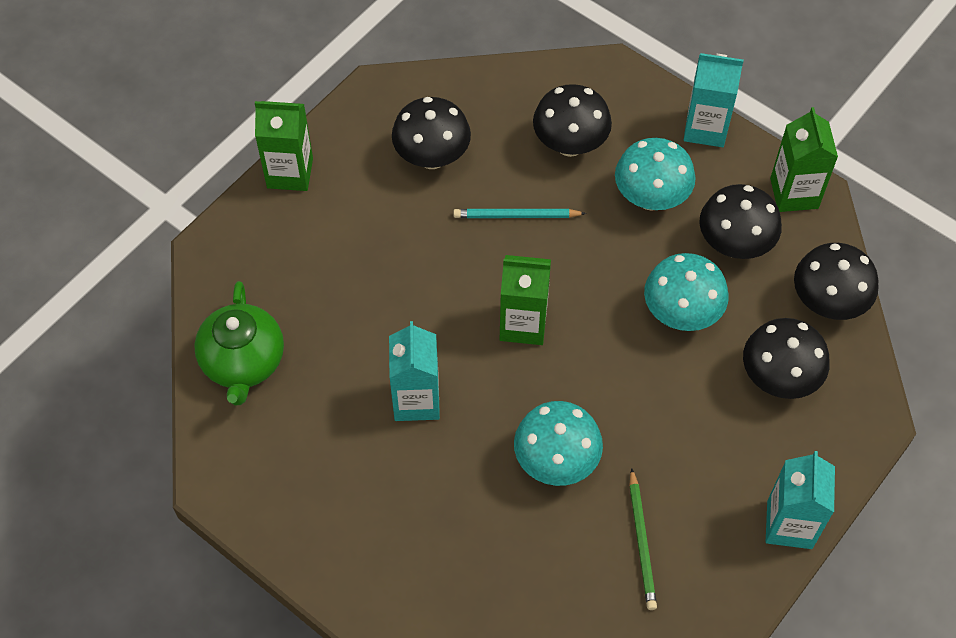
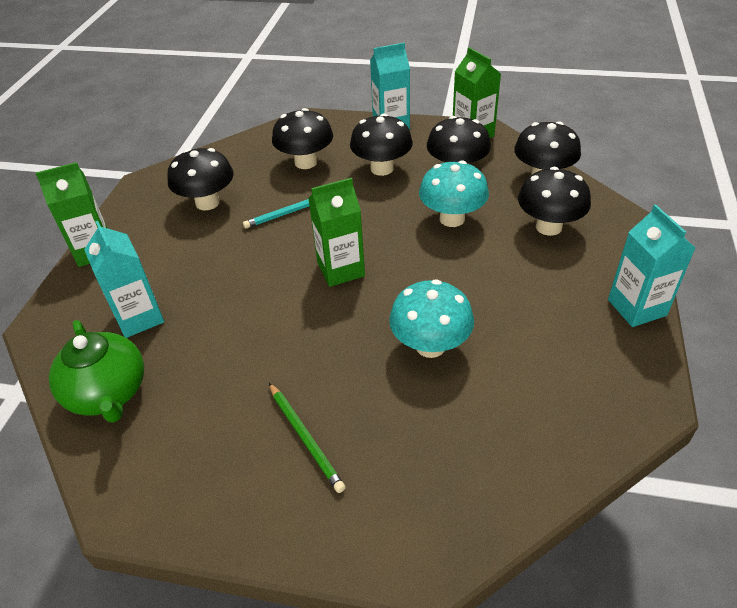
camera: 25 degrees left, 15 degrees down
turquoise carton [389,321,440,421] -> turquoise carton moved to [84,221,164,338]
turquoise mushroom [615,138,695,211] -> black mushroom [350,113,413,176]
green pencil [629,468,657,610] -> green pencil moved to [269,383,346,493]

